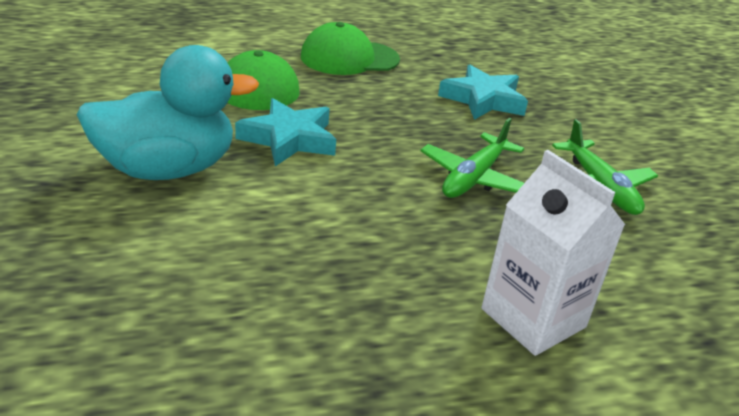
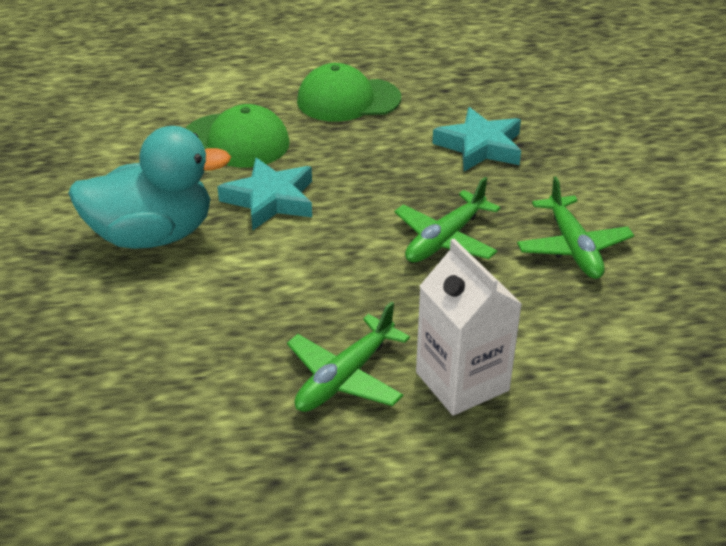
camera: 10 degrees right, 5 degrees up
none -> green plane [287,301,410,412]

